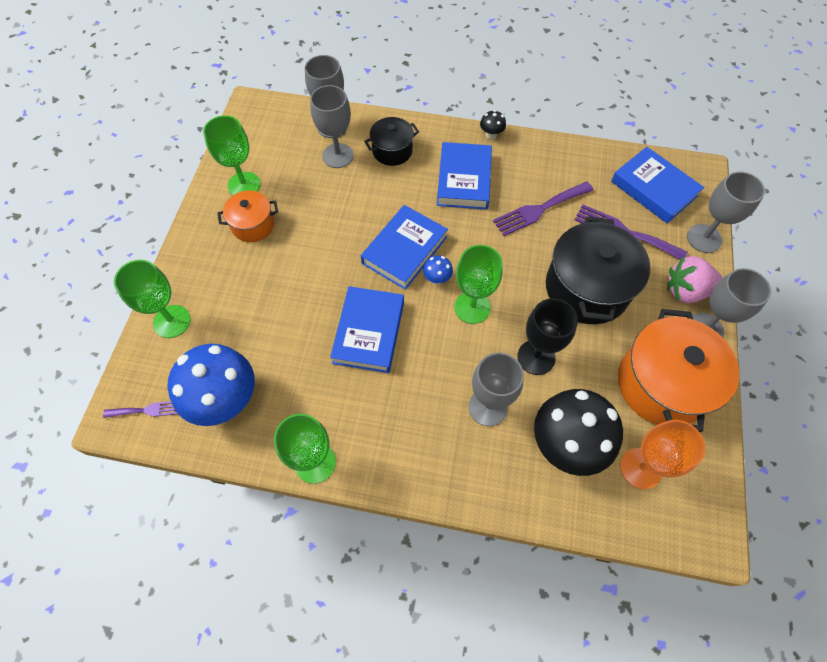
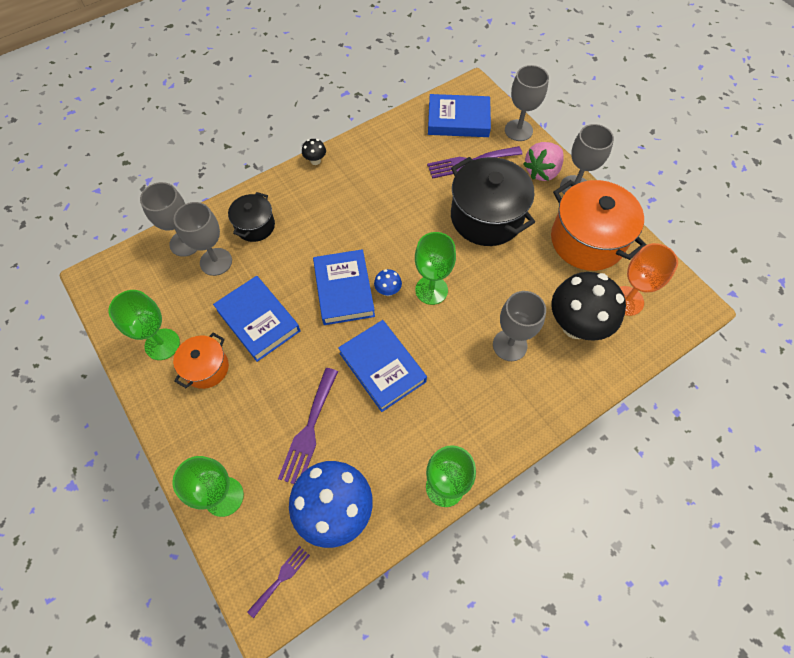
camera: 45 degrees left, 0 degrees up
blue book [437,142,492,210] -> blue book moved to [213,276,300,362]
purple fork [493,182,593,236] -> purple fork moved to [278,368,338,484]
black goblet [518,298,578,375] -> none

